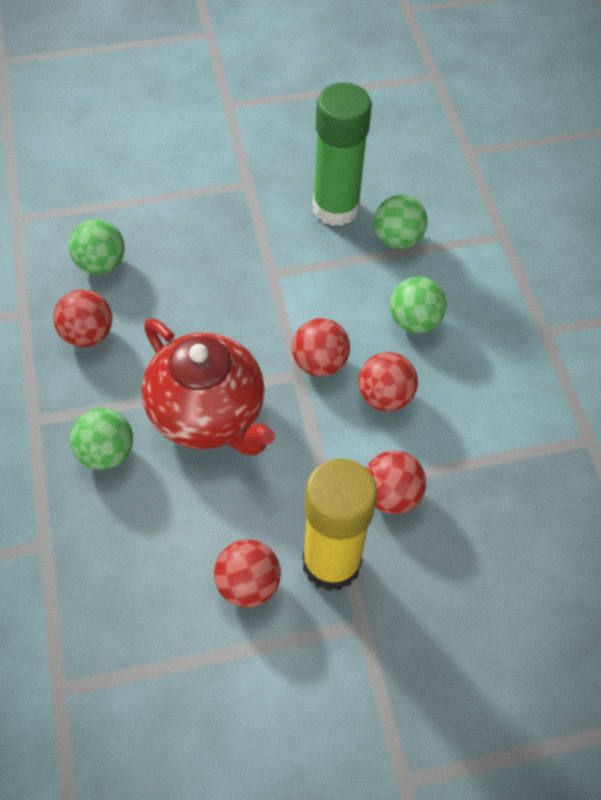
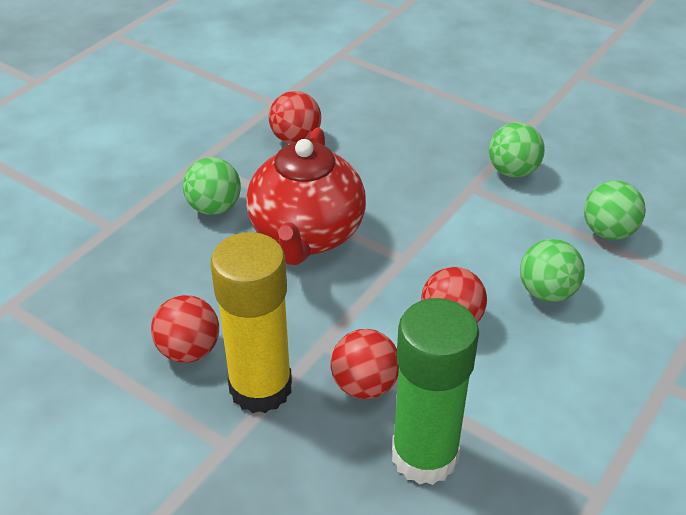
camera: 50 degrees right, 15 degrees down
green ball [69,219,125,275] -> green ball moved to [489,122,545,178]
red ball [292,318,350,377] -> none
green glue stick [313,83,372,226] -> green glue stick moved to [392,298,479,485]

